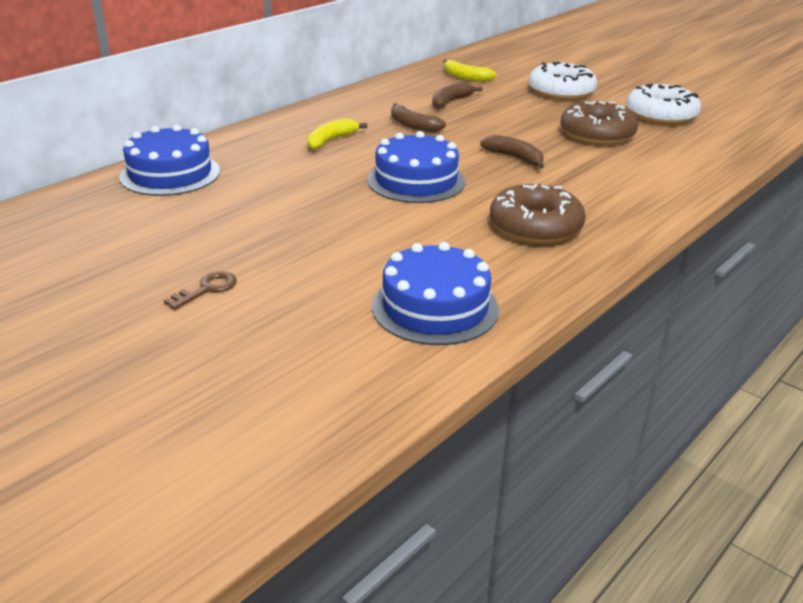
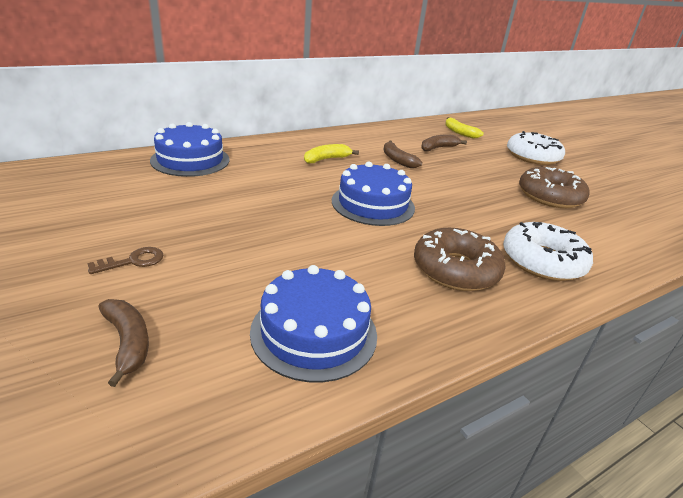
camera: 15 degrees right, 0 degrees up
brown banana [480,135,544,169] -> brown banana moved to [98,299,149,387]
white donut [626,84,701,125] -> white donut moved to [503,222,593,281]

